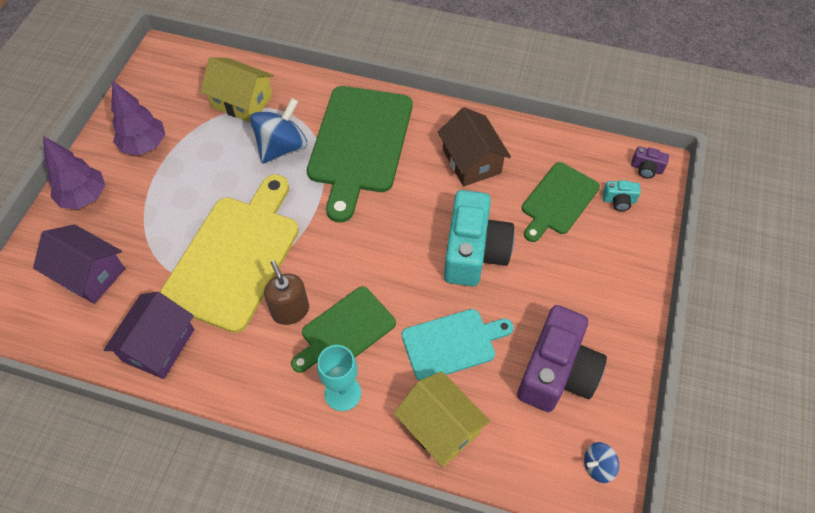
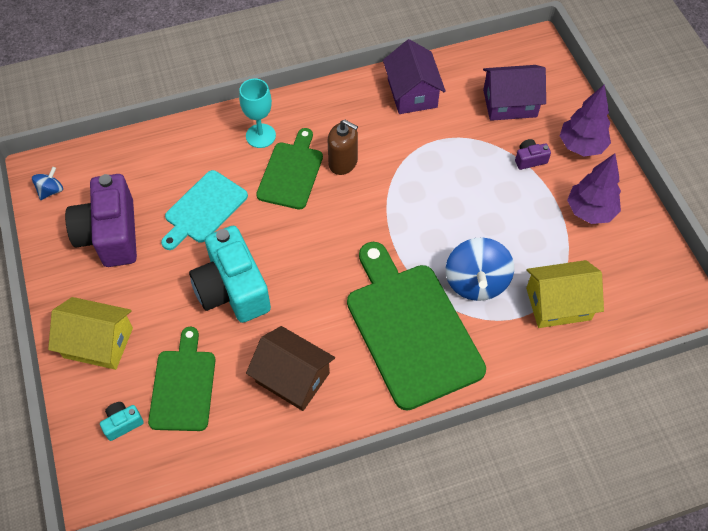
camera: 145 degrees right, 0 degrees up
yellow cutting board [160,174,299,333] -> none
yellow house [393,371,491,467] -> yellow house moved to [48,297,133,370]
purple camera [631,146,669,178] -> purple camera moved to [515,139,551,170]

